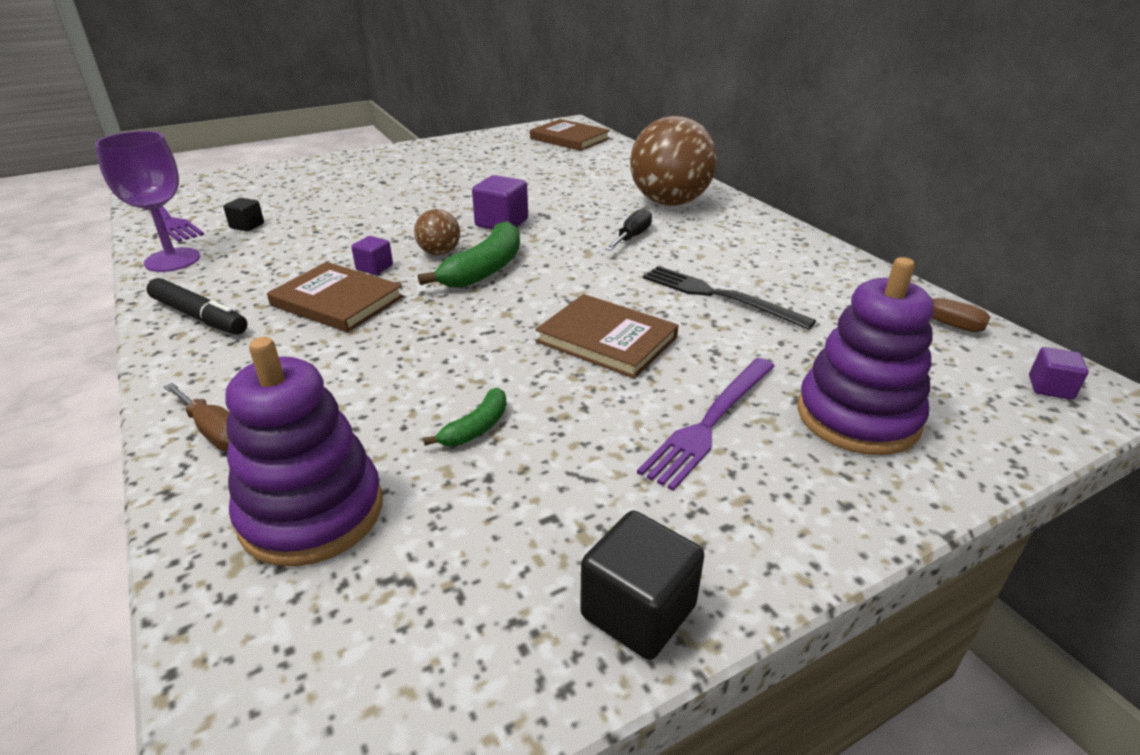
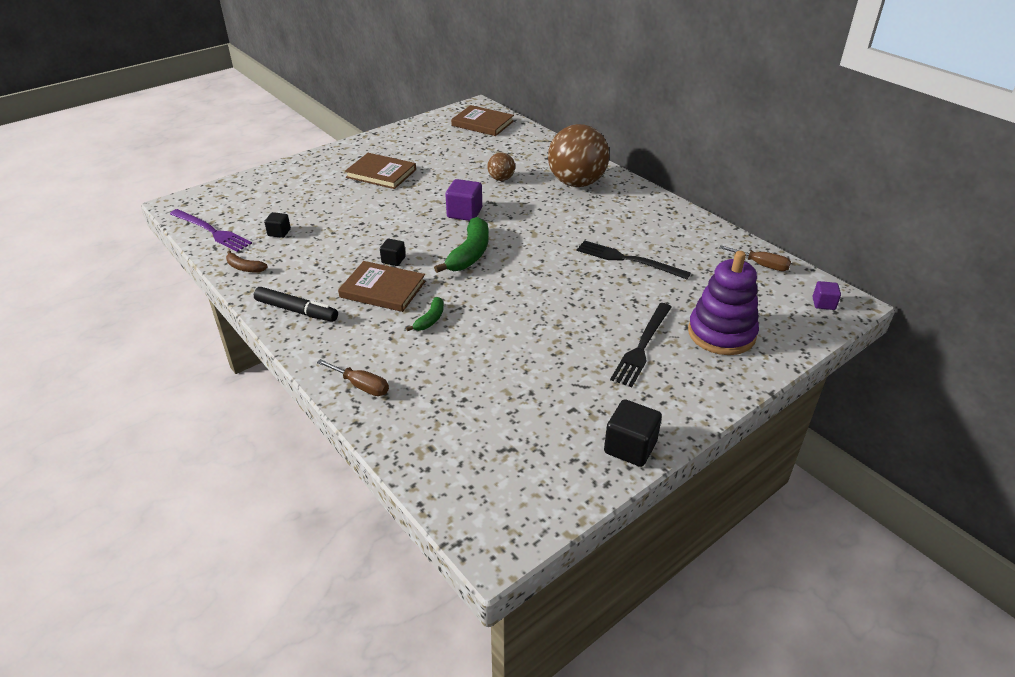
camera: 10 degrees left, 5 degrees up
purple goblet [95,131,200,272] -> brown banana [226,250,268,273]
purple stacking toy [225,337,383,567] -> none
purple cube [351,236,393,275] -> black cube [380,239,406,266]
brown ball [414,209,460,255] -> brown ball moved to [487,152,515,181]
green banana [423,388,507,446] -> green banana moved to [406,297,444,331]
brown book [536,294,679,379] -> brown book moved to [345,153,416,189]
black screwdriver [605,208,652,251] -> none
purple fork [637,358,775,491] -> black fork [610,303,672,387]

